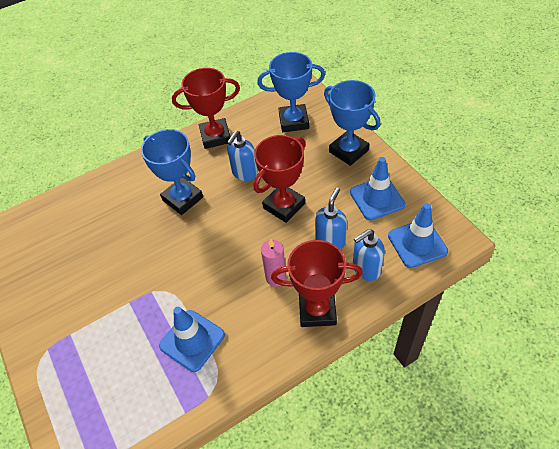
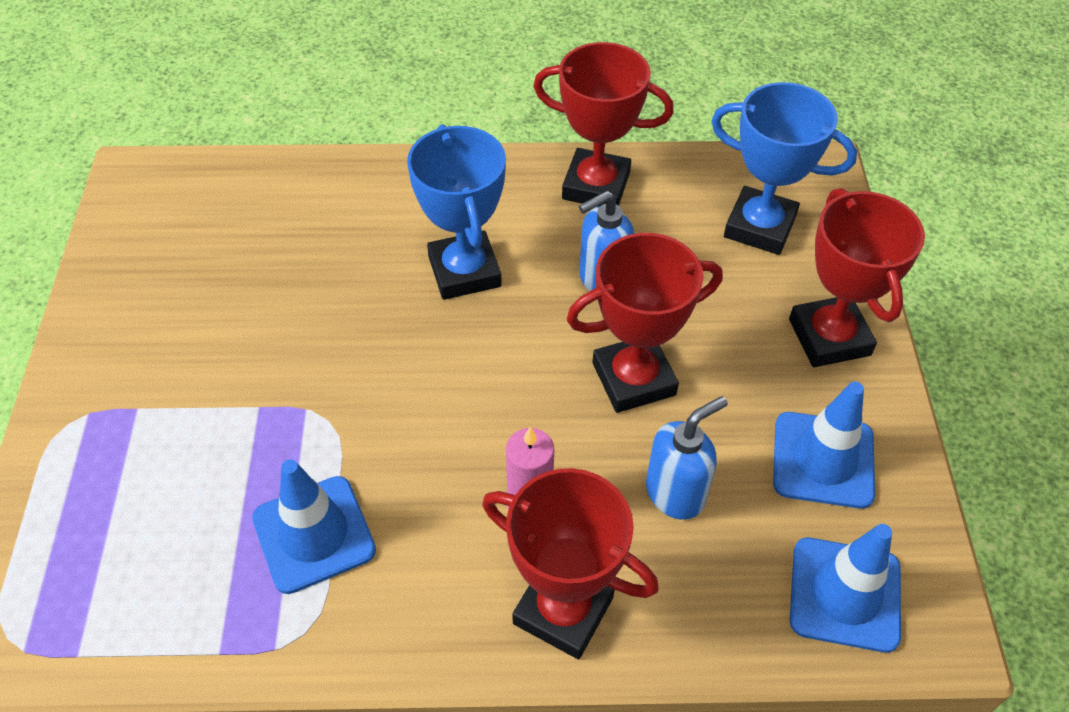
camera: 25 degrees right, 0 degrees up
blue trophy [324,80,380,166] -> red trophy [789,188,925,367]
blue soap dispenser [353,229,385,281] -> none

